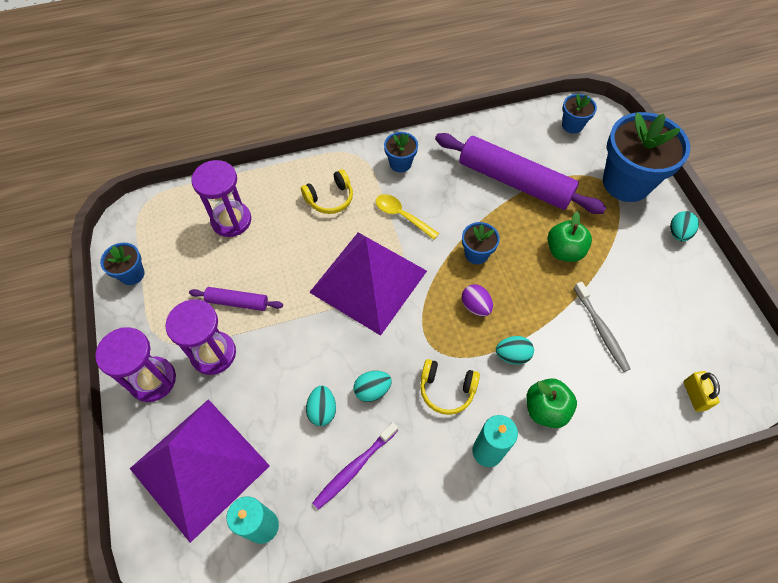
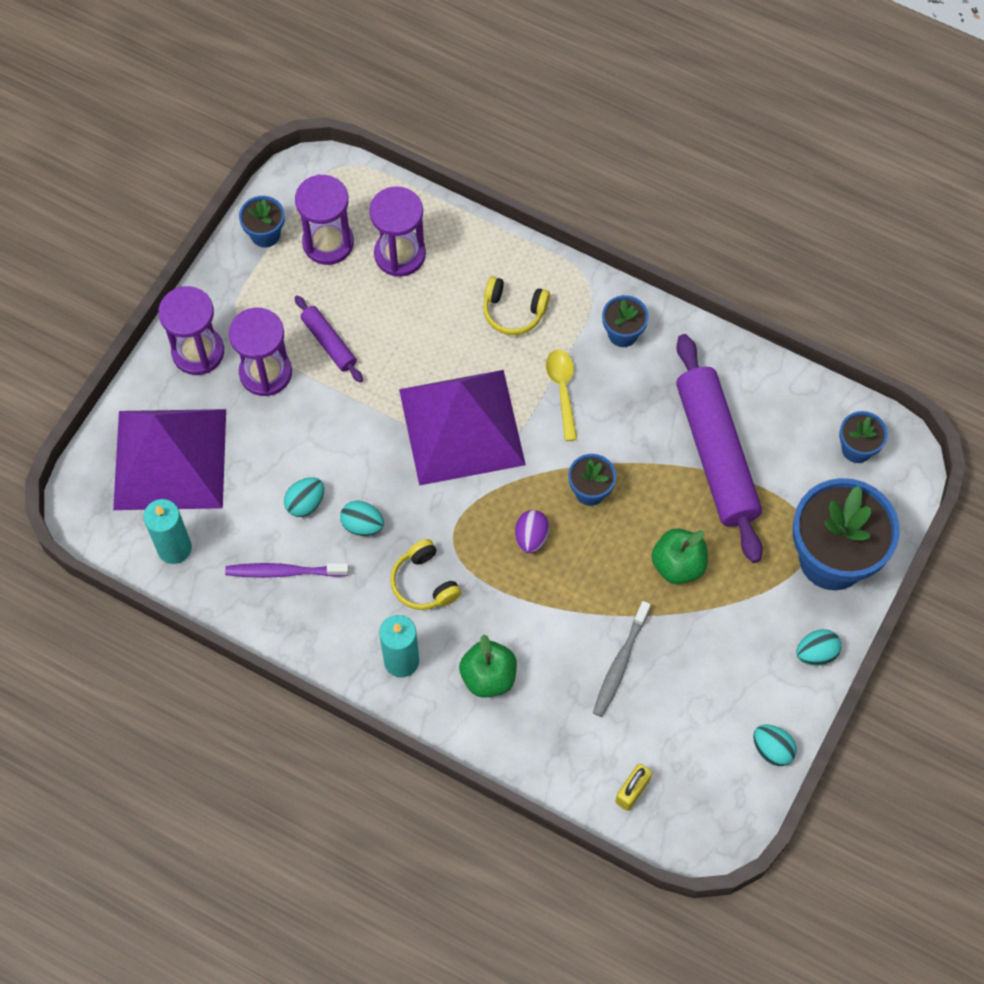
camera: 45 degrees right, 5 degrees up
turquoise egg [496,336,534,365] -> turquoise egg moved to [753,725,797,766]
none -> purple hourglass [295,174,354,265]

